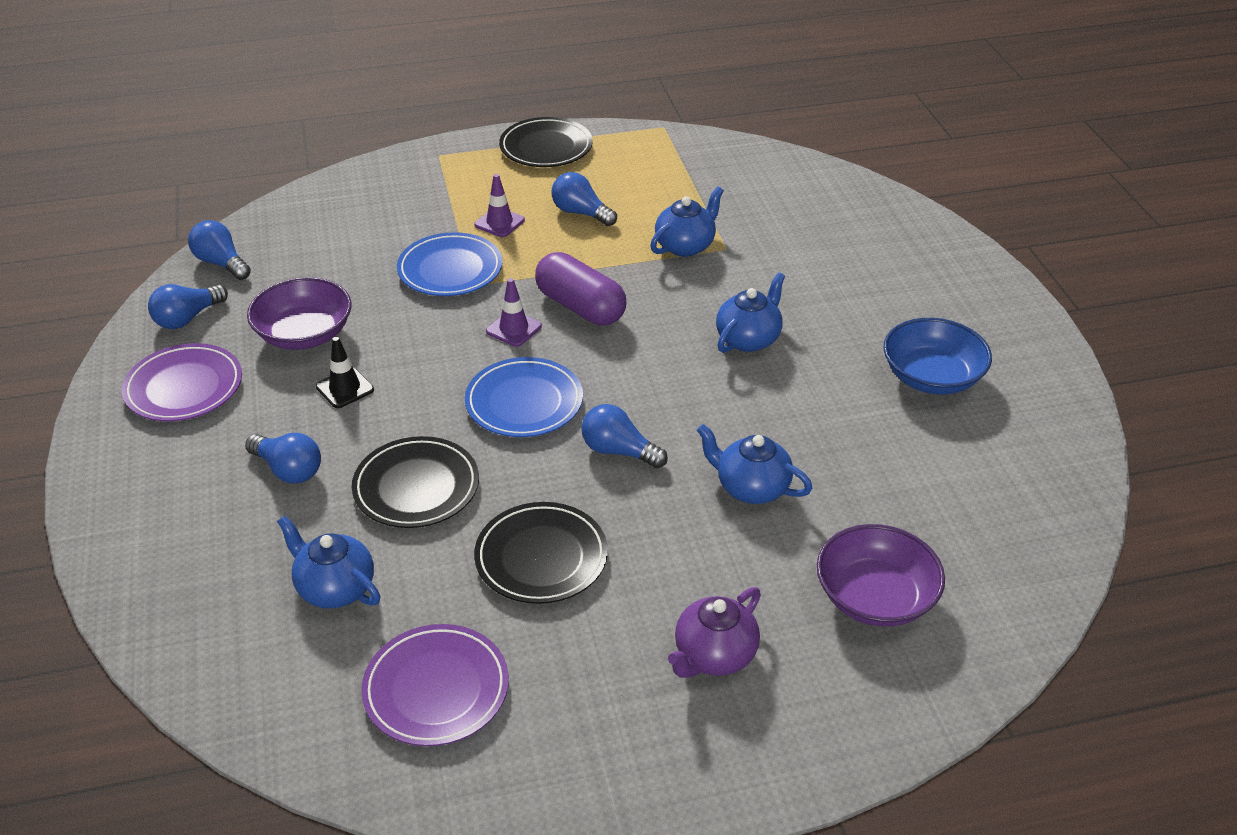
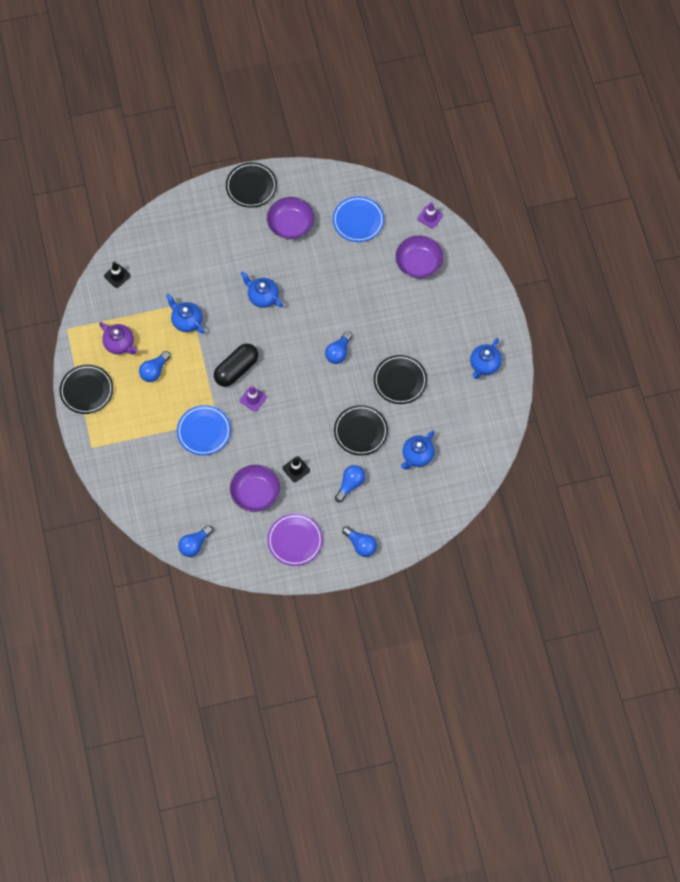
camera: 90 degrees left, 25 degrees up
blue light bulb [148,284,228,329] -> blue light bulb moved to [342,526,377,557]
purple plate [361,624,509,746] -> none
blue plate [465,357,583,437] -> blue plate moved to [333,196,384,242]
purple traffic cone [474,174,525,237] -> purple traffic cone moved to [417,202,443,229]
purple capsule [535,252,626,325] -> black capsule [214,344,258,387]
purple teapot [668,587,761,678] -> purple teapot moved to [99,322,138,354]
blue teapot [697,424,812,504] -> blue teapot moved to [470,338,502,379]
blue bowl [883,318,992,394] -> purple bowl [267,197,314,239]
none -> black traffic cone [104,261,131,288]
none -> black plate [226,162,277,208]

